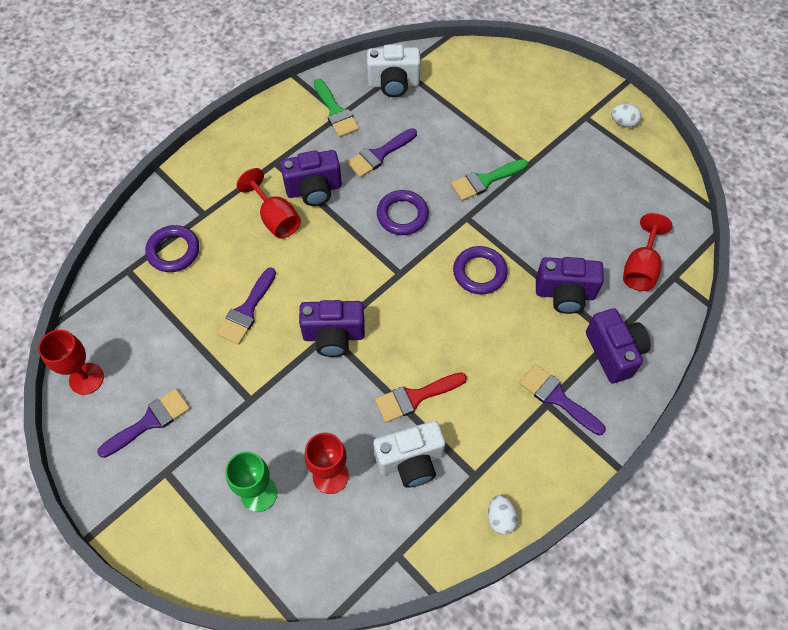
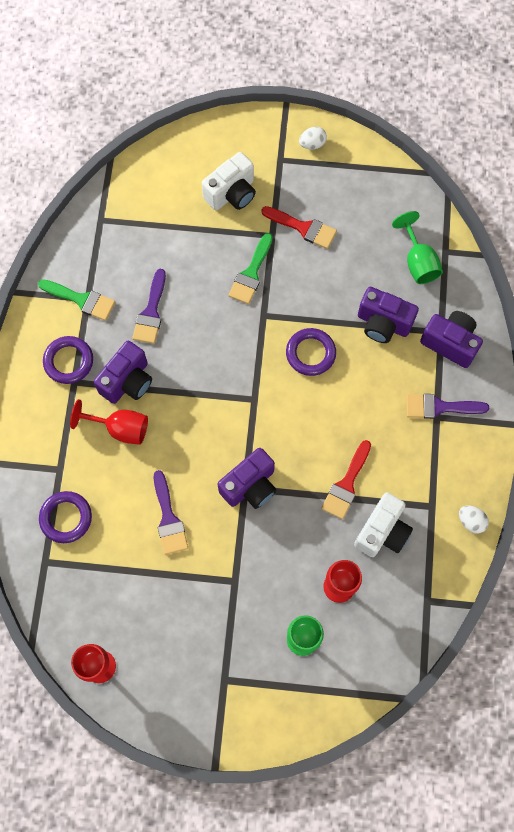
camera: 40 degrees left, 10 degrees up
purple brush [97,388,190,458] -> none
white camera [367,44,421,97] -> white camera moved to [202,152,256,210]
purple ring [377,190,429,235] -> purple ring moved to [43,336,93,384]
purple camera [536,257,604,314] -> purple camera turned 60 degrees clockwise [358,287,419,343]
red goblet [623,213,672,291] -> green goblet [392,211,443,284]
none -> red brush [261,206,337,249]

